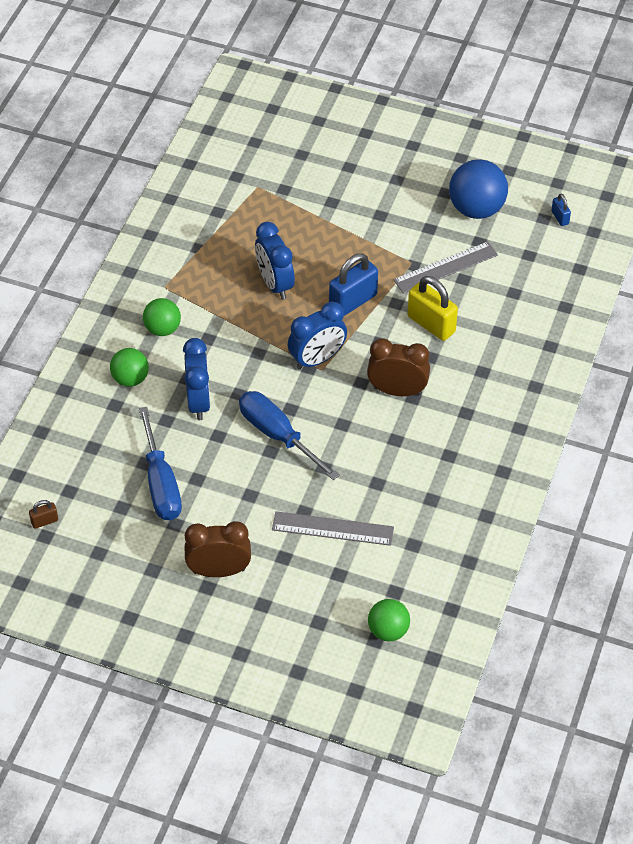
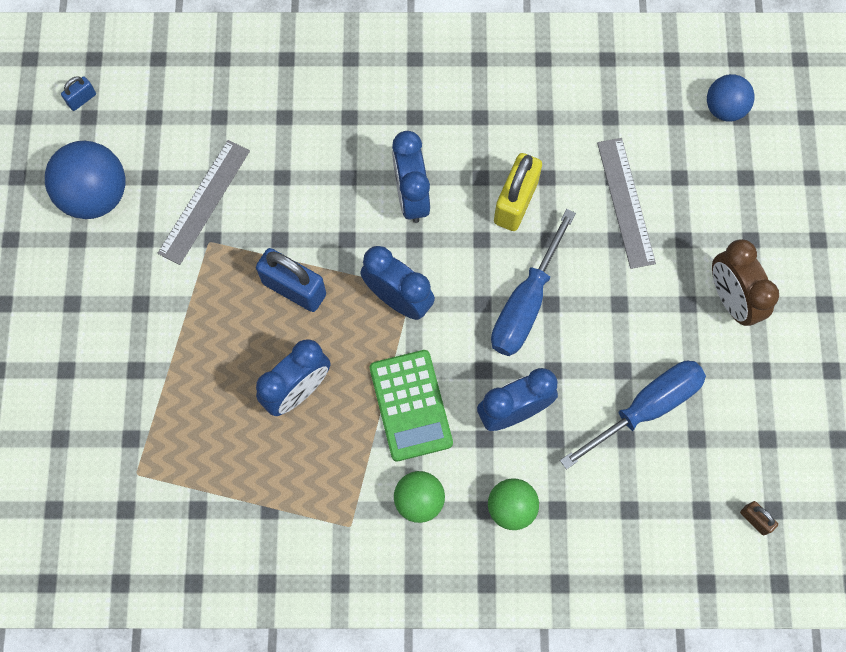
camera: 110 degrees left, 20 degrees up
brown clock [367,338,430,396] -> blue clock [392,131,430,223]
green ball [368,599,410,641] -> blue ball [707,74,755,122]
grey ruler [393,241,498,294] -> grey ruler turned 75 degrees clockwise [158,140,250,265]
yellow padlock [408,276,458,341] -> yellow padlock moved to [494,153,542,231]
none -> green calculator [370,350,453,462]

